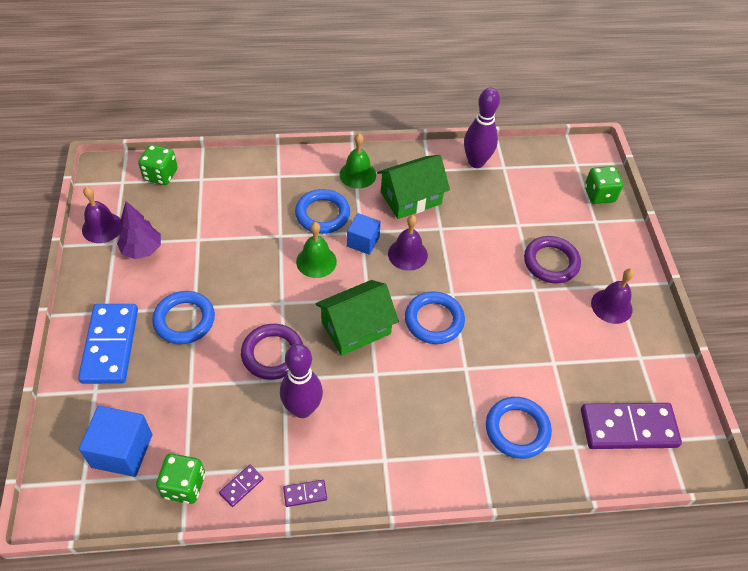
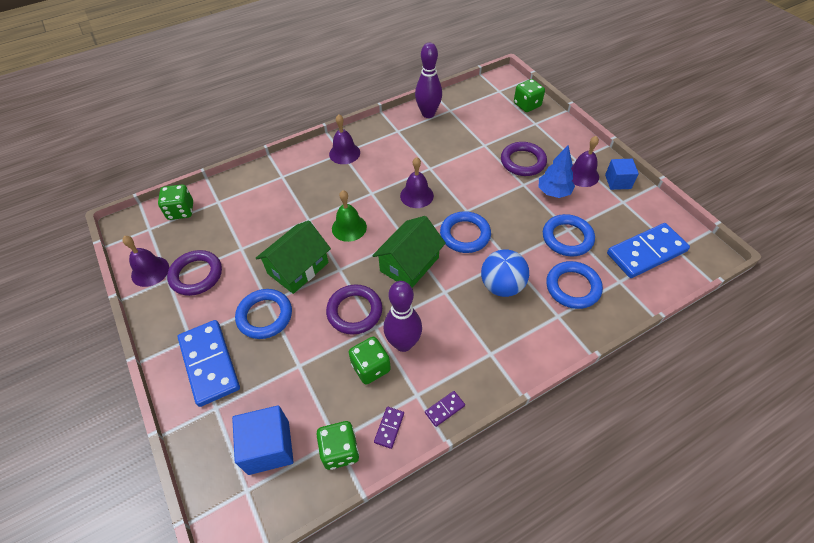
camera: 20 degrees left, 0 degrees up
purple tree [117,201,161,259] -> purple ring [167,250,222,296]
blue ring [295,189,350,234] -> blue ring moved to [543,214,595,257]
green bell [339,133,376,189] -> purple bell [329,114,360,164]
blue cube [347,213,381,255] -> blue cube moved to [605,159,639,190]
green house [377,155,450,219] -> green house moved to [256,220,331,294]
purple domino [581,403,682,449] -> blue domino [607,223,690,278]
none -> green dice [348,337,391,385]
none -> blue ball [481,249,529,297]
none -> blue tree [539,145,575,198]

